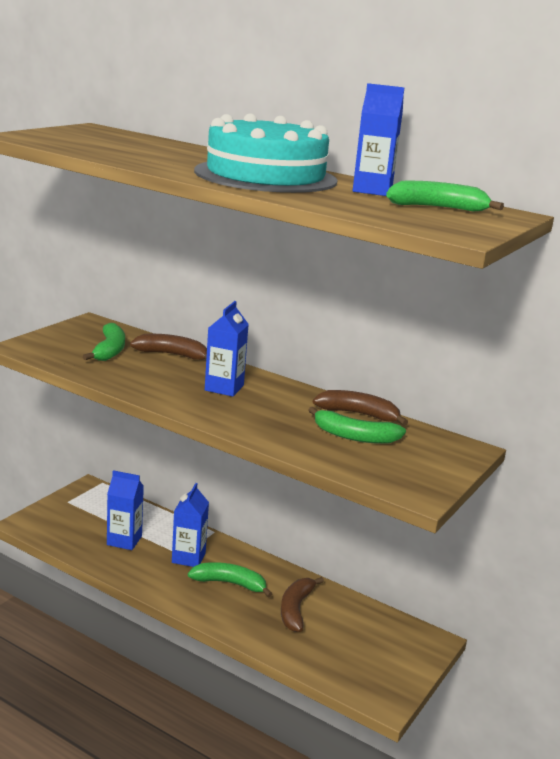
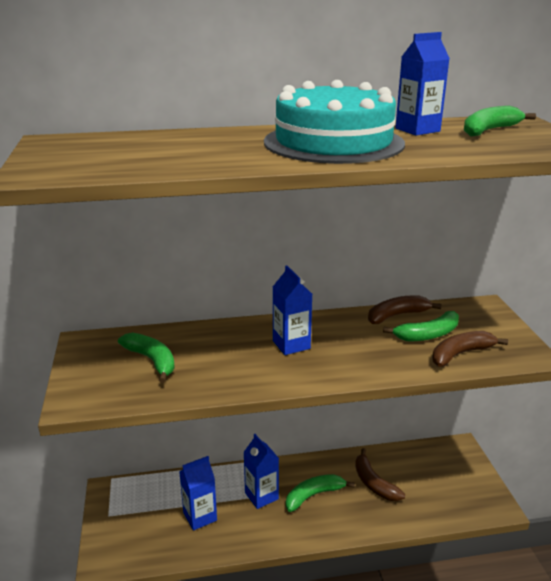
camera: 40 degrees left, 5 degrees up
brown banana [130,334,207,360] -> brown banana moved to [432,331,508,367]

